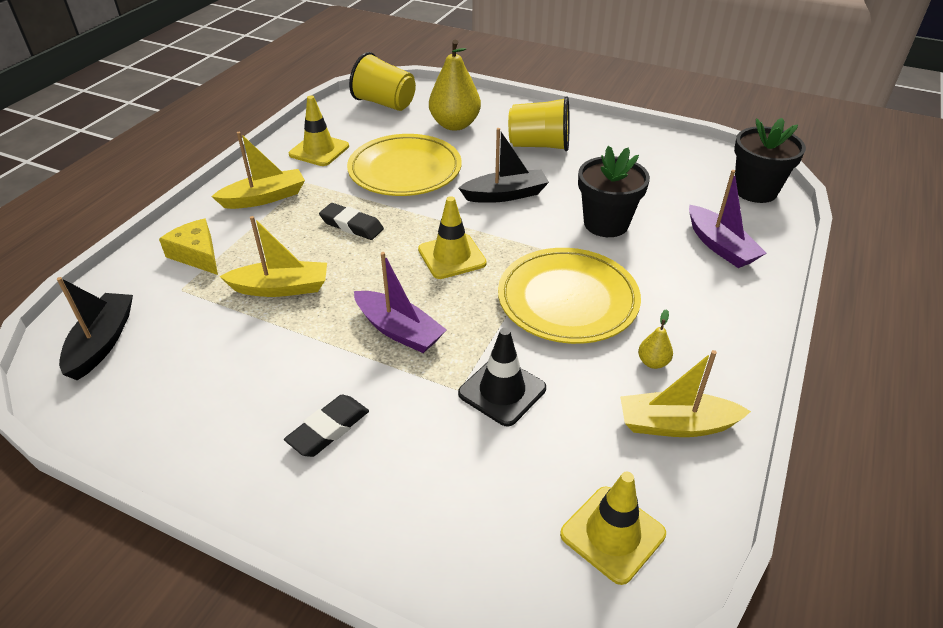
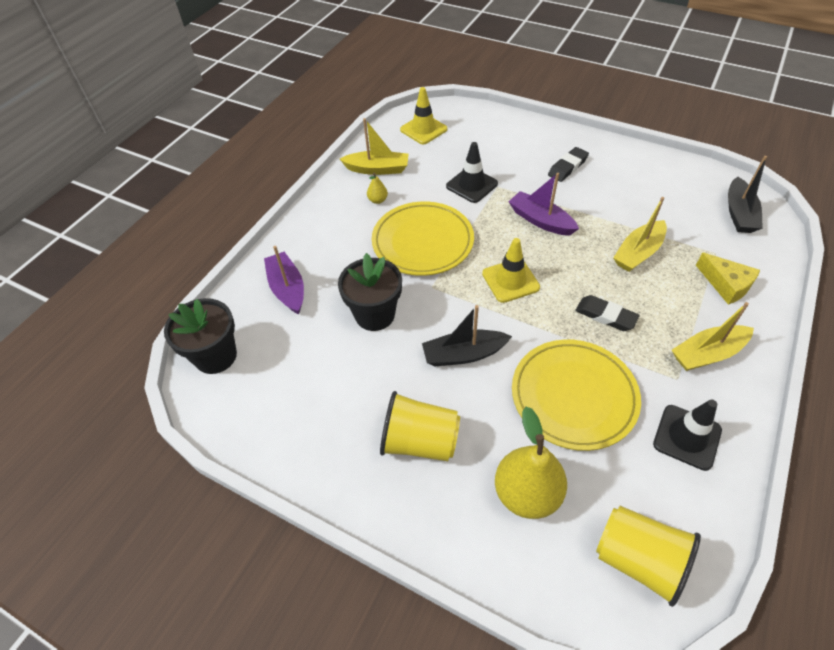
camera: 175 degrees left, 10 degrees up
yellow boat [219,216,327,297] -> yellow boat turned 45 degrees counterclockwise [613,197,667,272]
yellow traffic cone [289,96,349,166] -> black traffic cone [653,399,722,471]

